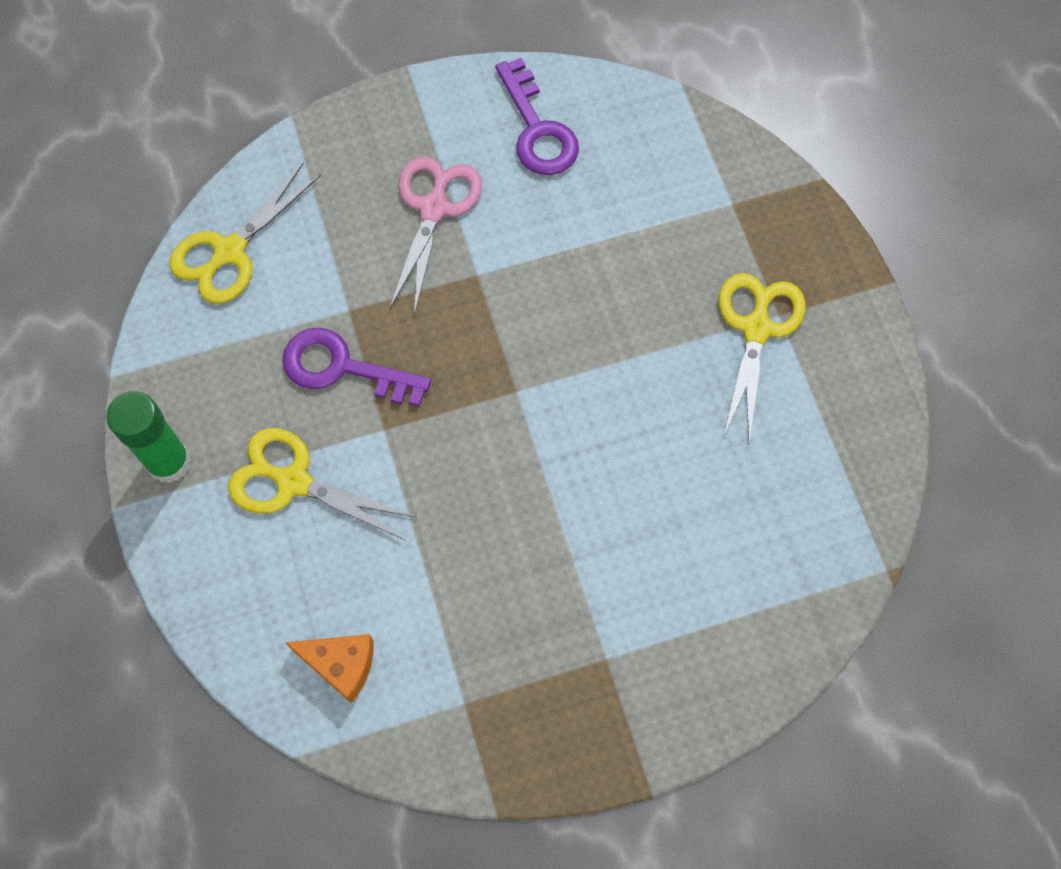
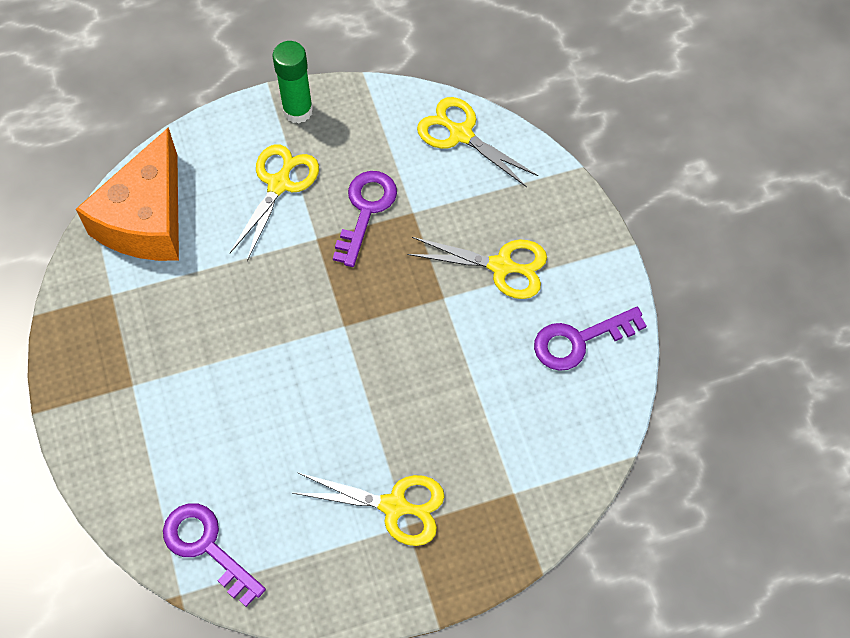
camera: 90 degrees right, 5 degrees down
orange cheese [285,634,374,703] -> orange cheese [76,127,179,261], size x2.20
pink scissors [389,156,482,315] -> yellow scissors [408,237,547,299]
none -> purple key [163,503,266,607]

